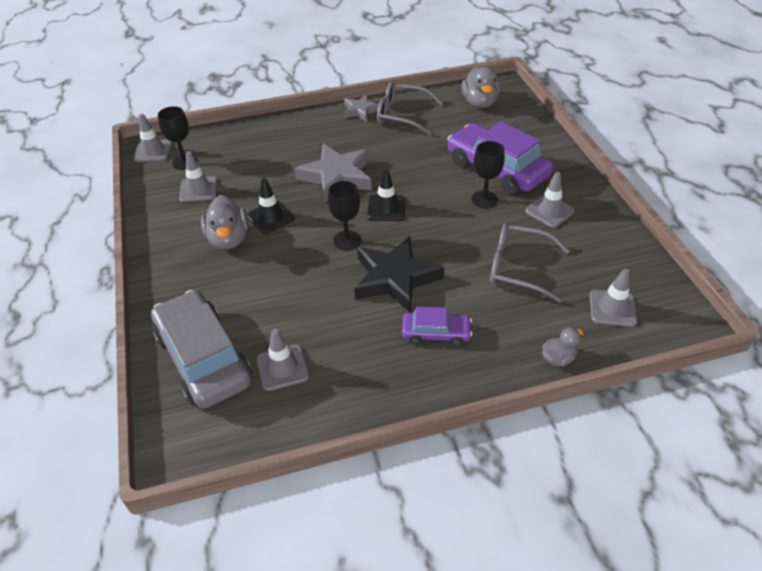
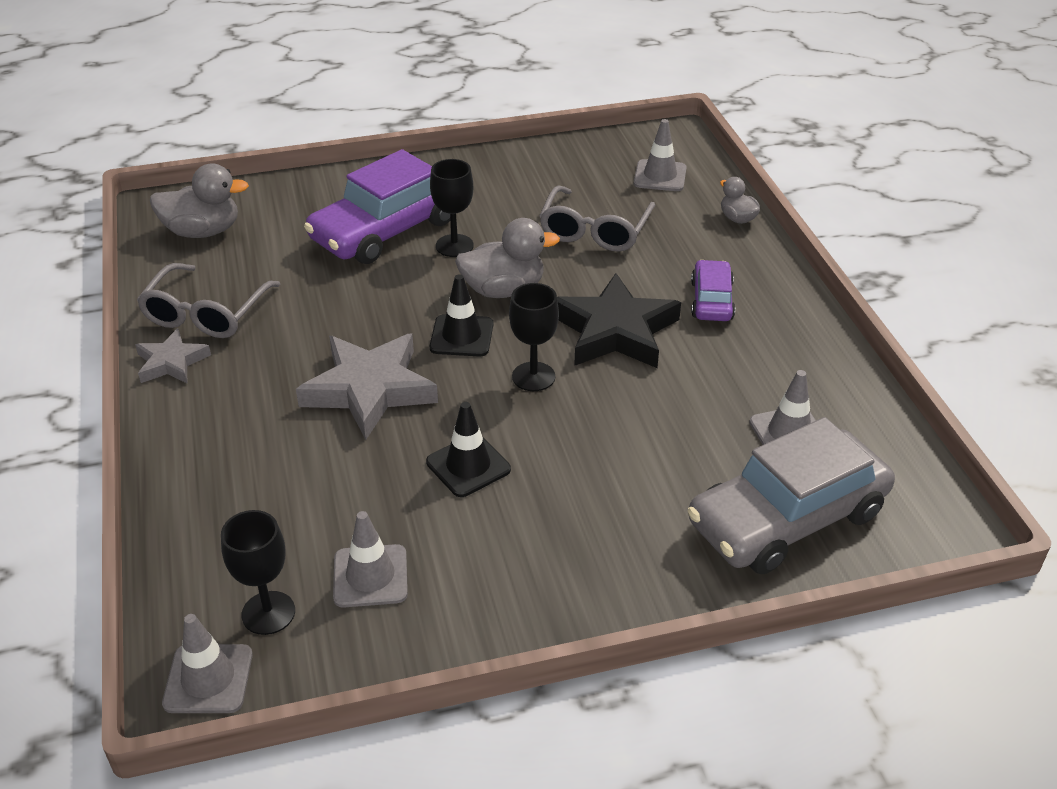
camera: 90 degrees left, 5 degrees down
grey duck [201,195,249,250] -> grey duck moved to [455,218,560,298]
grey traffic cone [525,172,575,228] -> none

